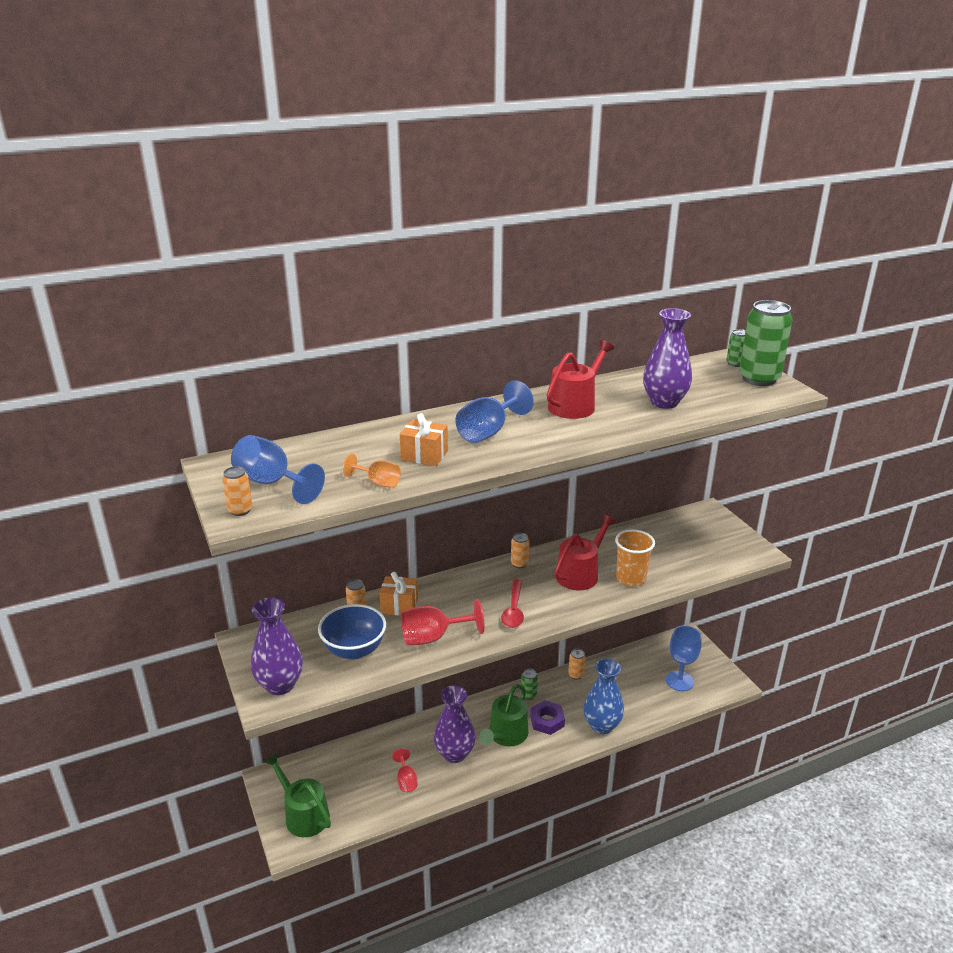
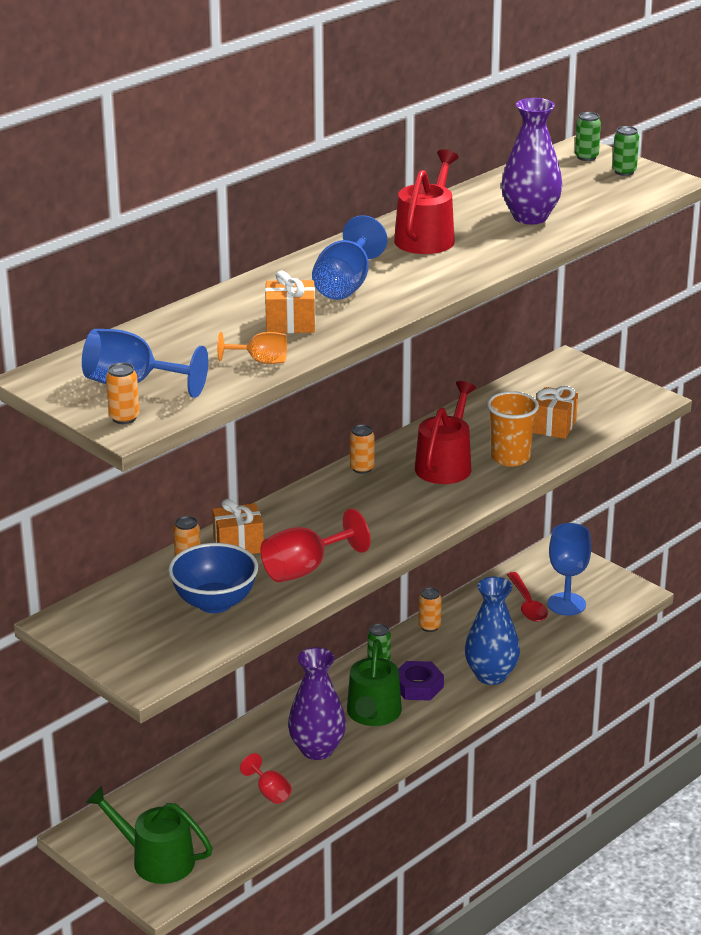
camera: 20 degrees left, 0 degrees up
purple vase [251,597,303,695] -> none
red spoon [501,579,524,628] -> red spoon moved to [507,572,548,622]
green can [739,300,793,386] -> green can [612,126,639,176], size x0.46
none -> orange gift [533,386,578,439]

